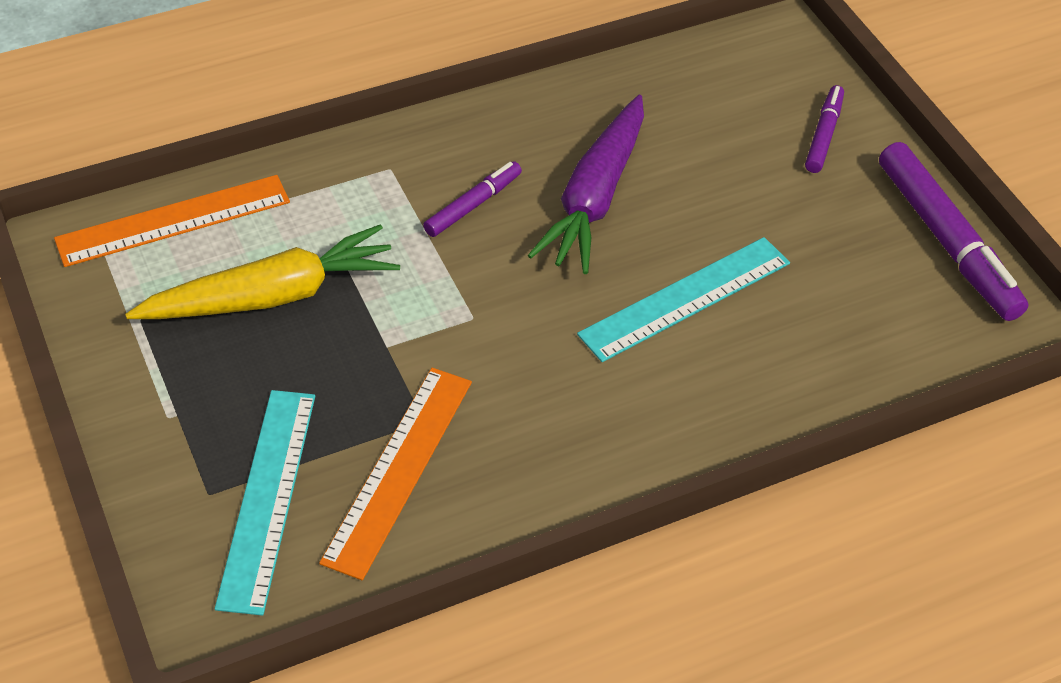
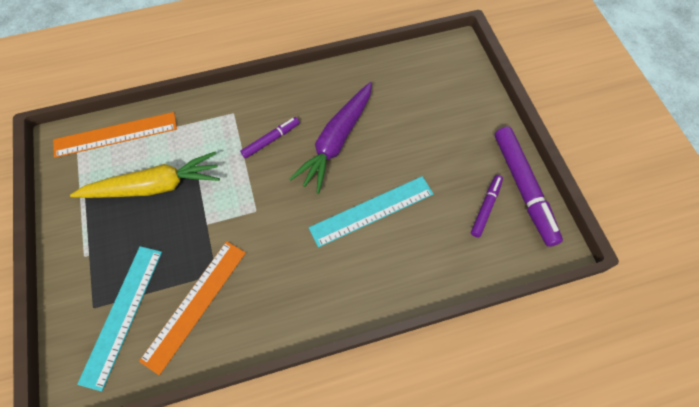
camera: 10 degrees right, 15 degrees up
purple marker [805,85,844,173] -> purple marker moved to [471,175,503,237]

